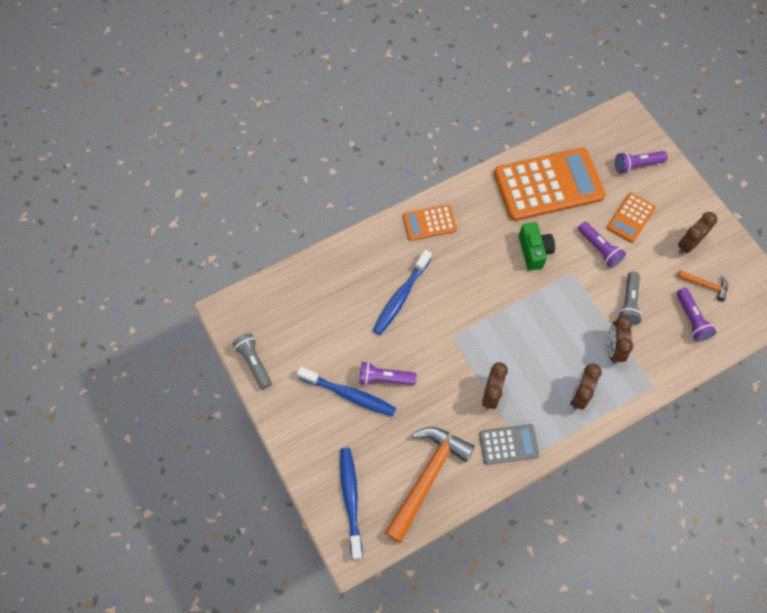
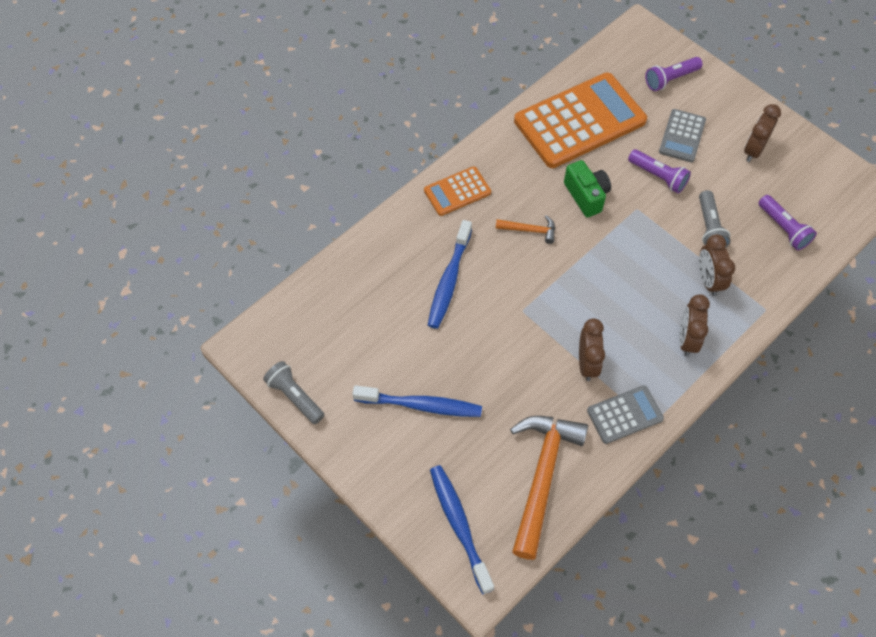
camera: 15 degrees left, 5 degrees down
purple flashlight [359,362,417,386] -> none
orange calculator [607,193,656,243] -> grey calculator [659,109,706,162]
orange hammer [677,270,728,301] -> orange hammer moved to [496,215,555,244]

